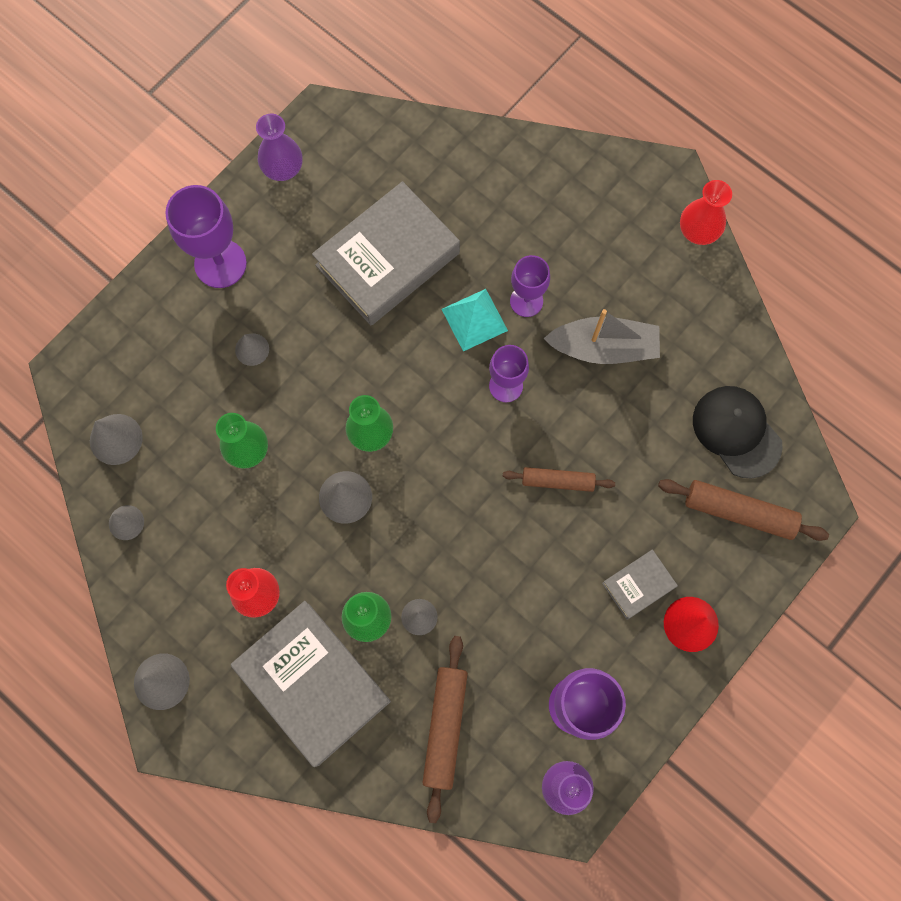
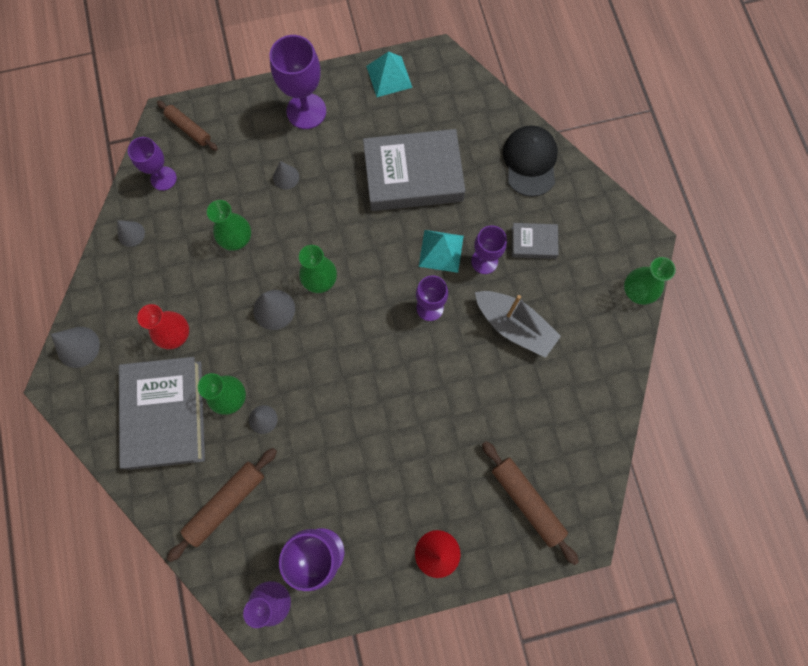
camera: 35 degrees right, 0 degrees up
grey cone [90,414,143,465] -> purple goblet [128,137,177,191]
purple vase [256,114,303,181] -> turquoise pyramid [366,51,412,97]
brown rolling pin [503,467,615,492] -> brown rolling pin moved to [157,101,218,151]
grey book [602,549,678,620] -> grey book moved to [512,223,559,259]
red vase [680,180,732,245] -> green vase [624,257,676,305]
black cap [693,386,783,479] -> black cap moved to [503,125,558,197]

